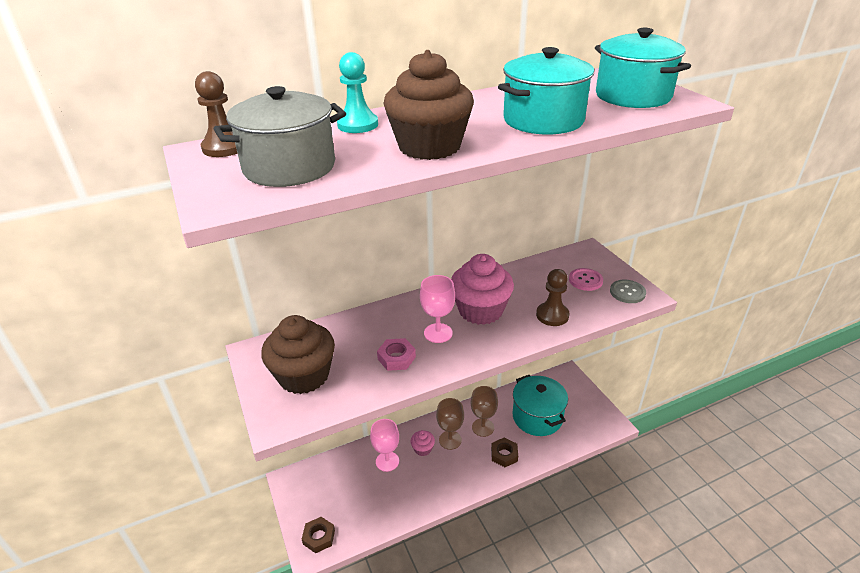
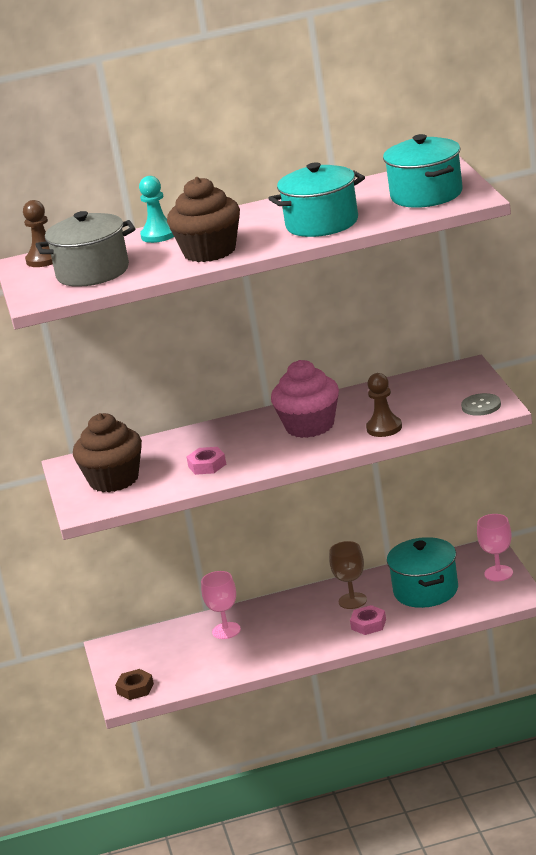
camera: 15 degrees right, 10 degrees down
pink cupcake [410,430,435,456] -> none
pink goblet [420,275,455,343] -> pink goblet moved to [477,514,513,581]
brown goblet [436,398,464,450] -> none
brown nut [491,438,518,467] -> pink nut [350,605,386,635]
pink button [569,268,603,291] -> none

